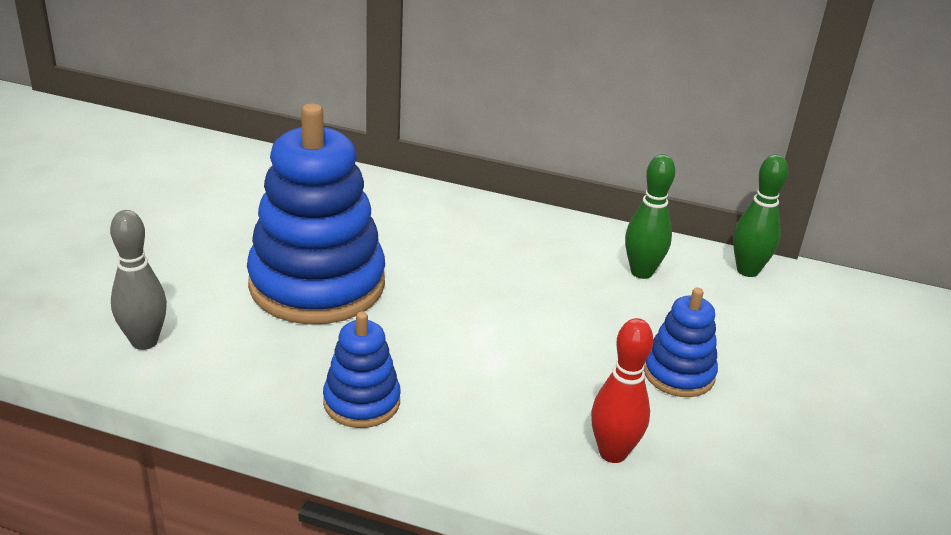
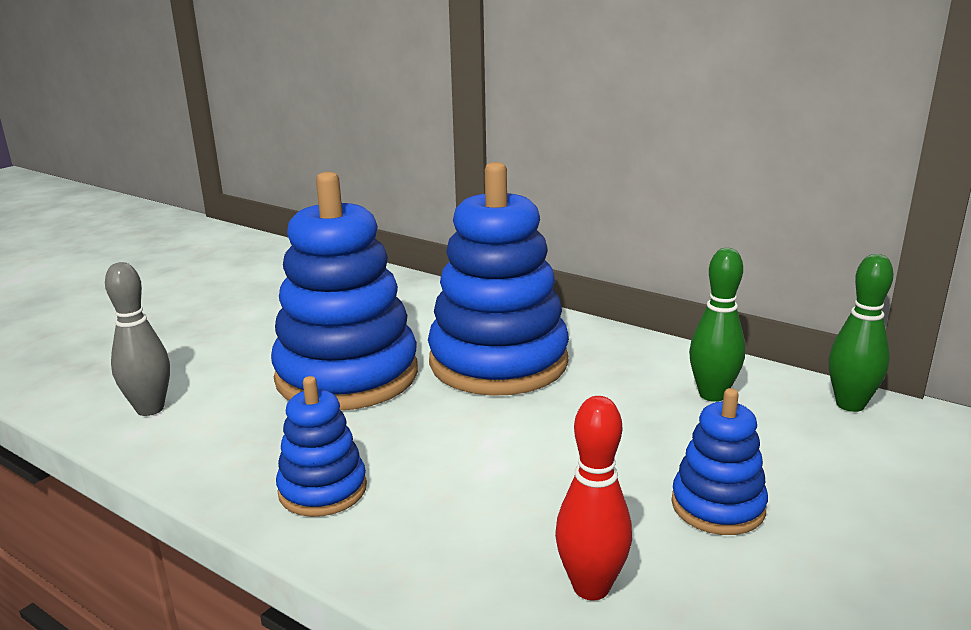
camera: 20 degrees right, 10 degrees down
none -> blue stacking toy [428,162,569,396]

